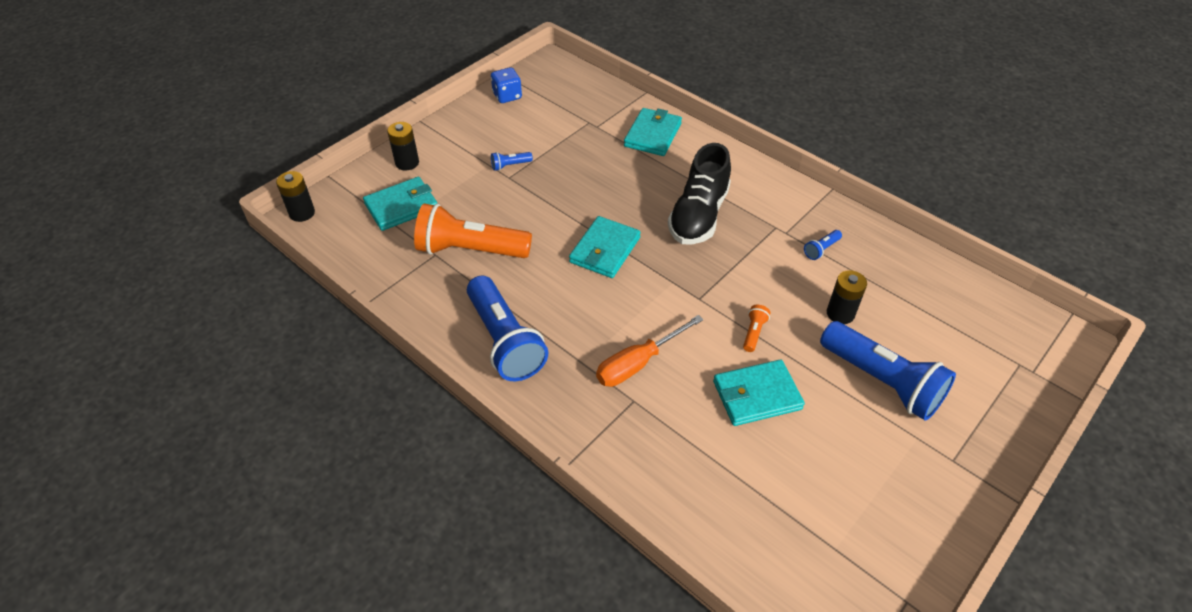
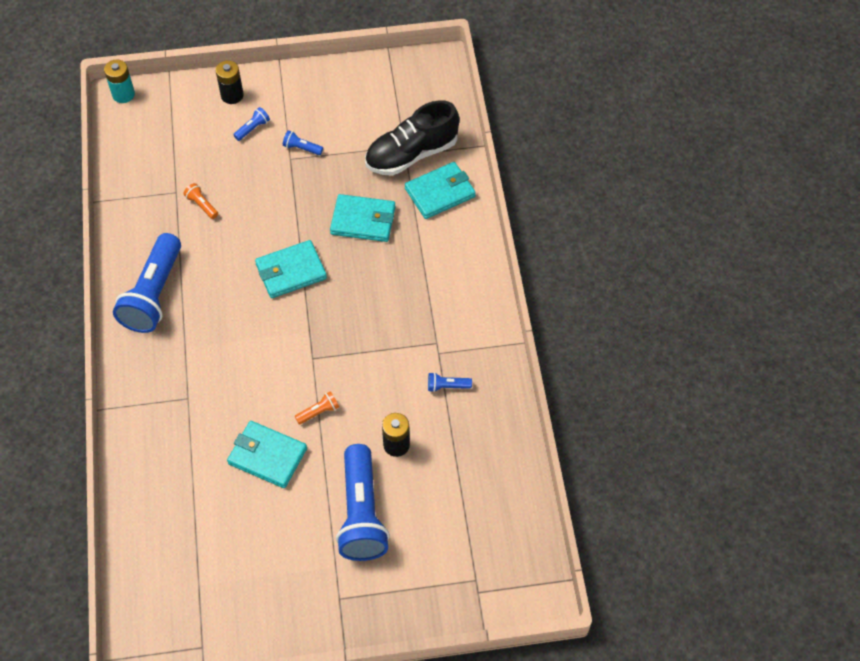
camera: 40 degrees right, 10 degrees up
black battery [276,171,315,222] -> turquoise battery [104,60,135,103]
turquoise wallet [363,177,438,231] -> turquoise wallet moved to [330,194,395,242]
orange flashlight [414,204,532,258] -> orange flashlight [183,183,218,219], size x0.40
blue dice [491,67,522,103] -> none
orange screwdriver [596,315,703,387] -> none
black shoe [668,143,731,245] -> black shoe moved to [365,100,459,176]
none -> blue flashlight [233,107,270,141]

